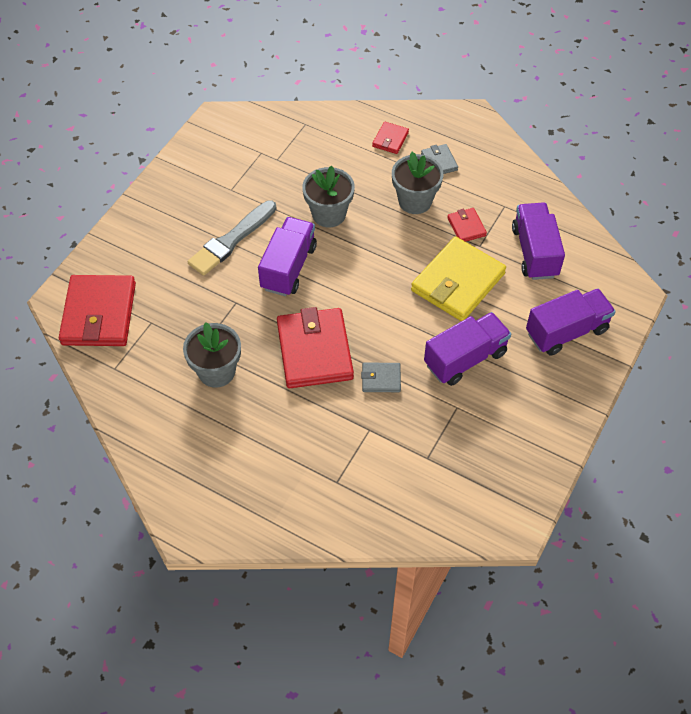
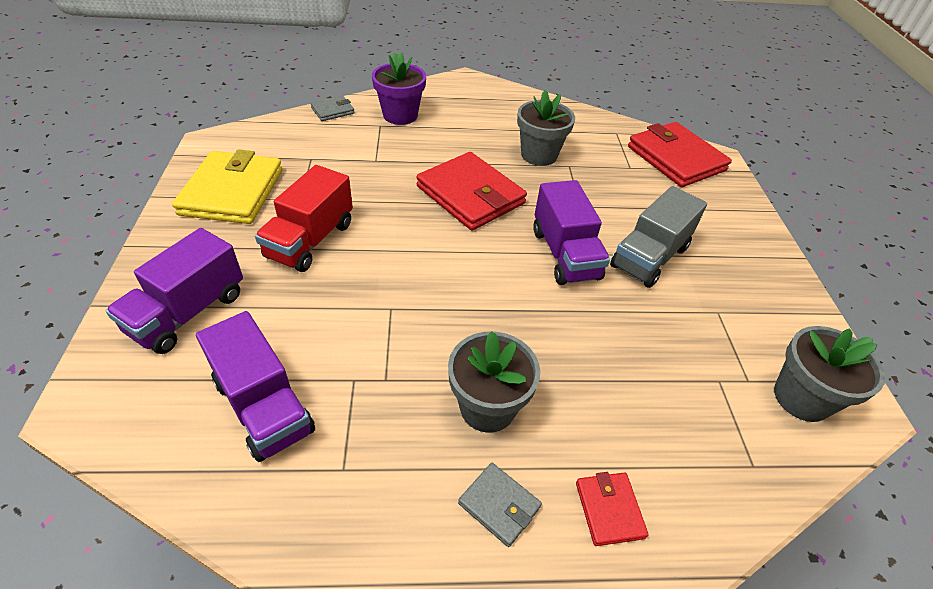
camera: 145 degrees right, 10 degrees down
grey brush [188,200,277,275] -> grey truck [610,186,707,288]
grey flower pot [302,166,355,228] -> grey flower pot moved to [774,326,885,422]
grey wallet [361,363,401,392] -> grey wallet moved to [311,96,355,121]
yellow wallet [411,237,506,321] -> yellow wallet moved to [172,149,283,224]
purple truck [424,312,511,386] -> red truck [255,165,353,272]
red wallet [447,208,487,242] -> none
none -> purple flower pot [372,52,426,125]

